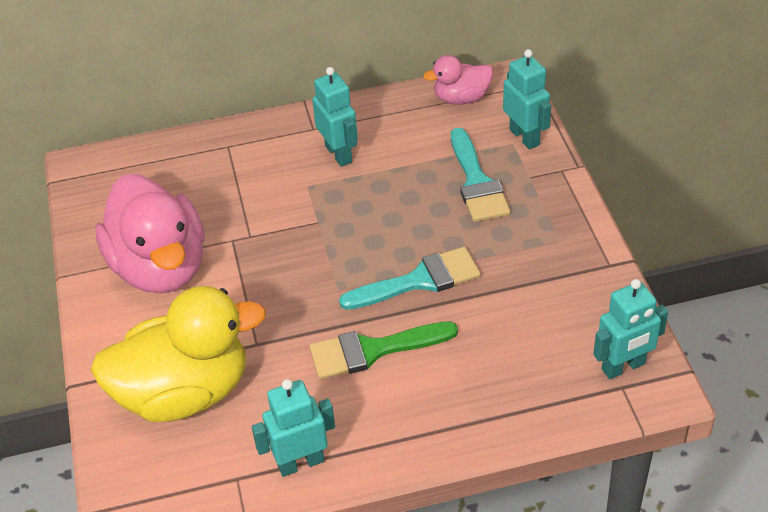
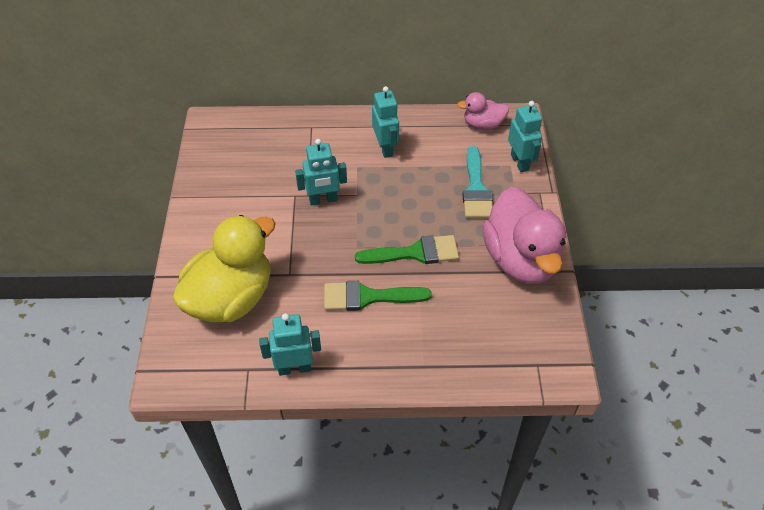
camera: 10 degrees right, 5 degrees up
yellow duck [91,286,266,422] -> yellow duck turned 45 degrees counterclockwise [173,215,276,322]
pink duck [95,174,205,293] -> pink duck moved to [482,187,566,284]
turquoise brush [339,247,480,310] -> green brush [355,235,459,264]
turquoise robot [593,279,668,379] -> turquoise robot moved to [295,139,347,205]

